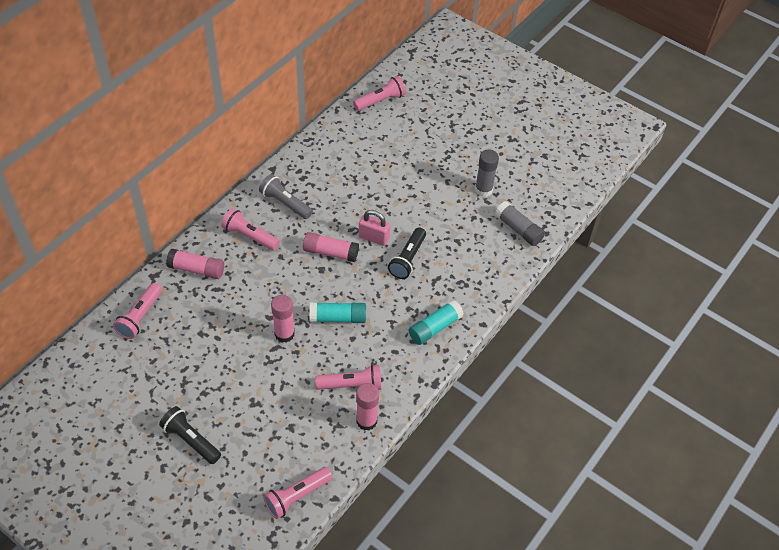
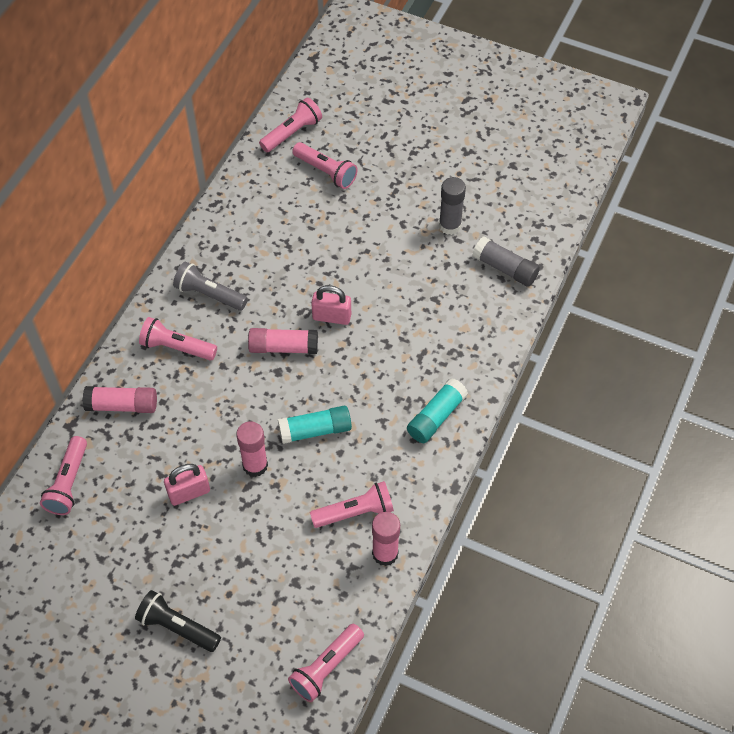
camera: 10 degrees left, 5 degrees up
black flashlight [388,228,426,279] -> none
none -> pink padlock [164,464,210,506]
none -> pink flashlight [292,142,358,189]

